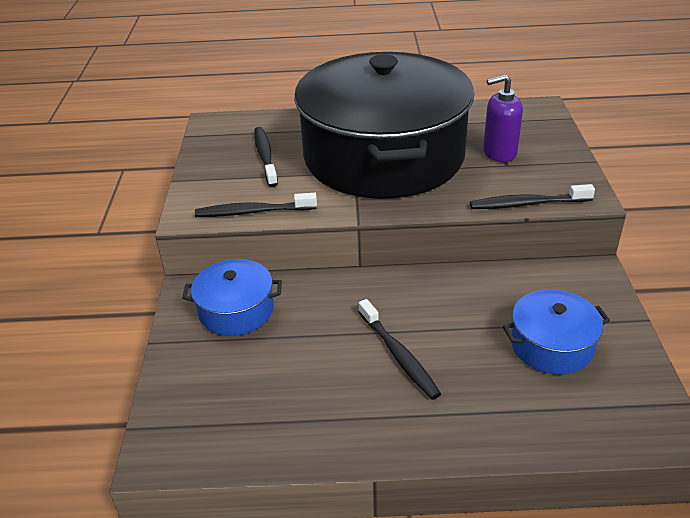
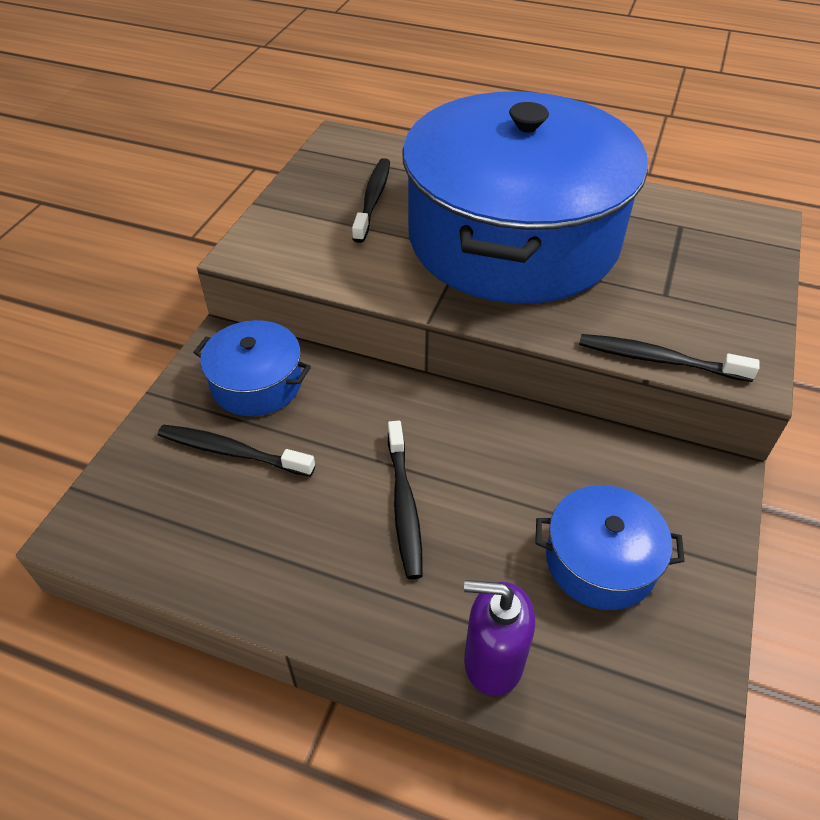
camera: 20 degrees right, 10 degrees up
black toothbrush [195,193,317,217] -> black toothbrush moved to [158,424,315,477]
black pot [294,52,474,199] -> blue pot [402,91,648,304]
purple soap dispenser [483,74,523,162] -> purple soap dispenser moved to [464,580,535,696]

